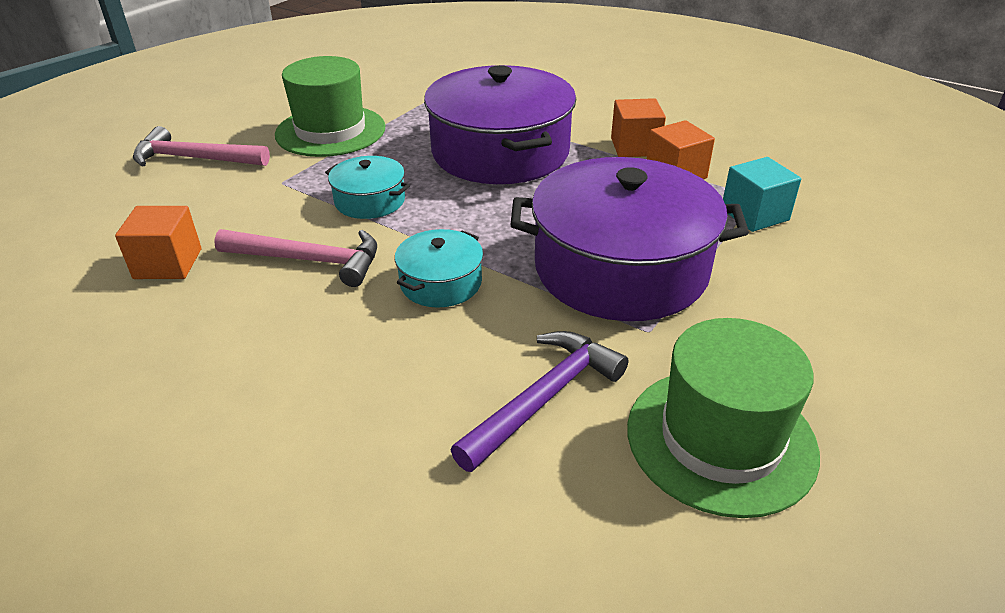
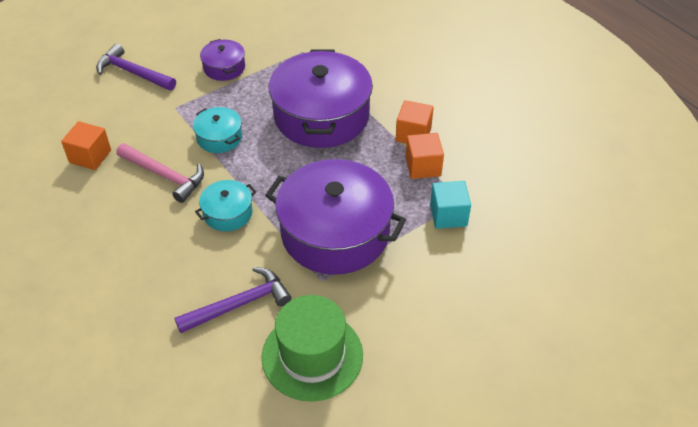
camera: 20 degrees right, 10 degrees up
pink hammer [133,126,270,167] -> purple hammer [96,44,176,91]
green hat [275,56,385,157] -> purple pot [200,39,245,81]

